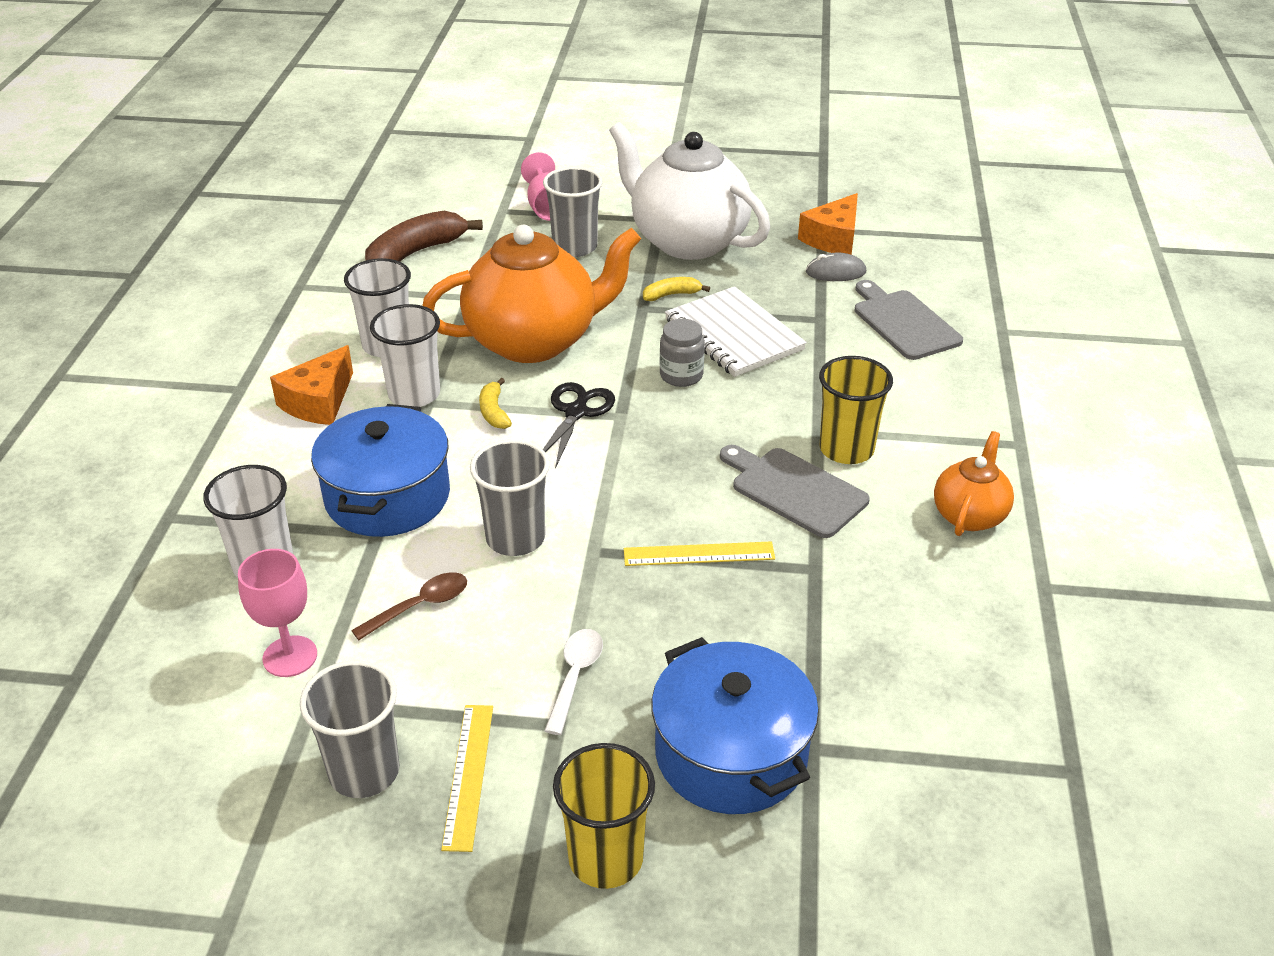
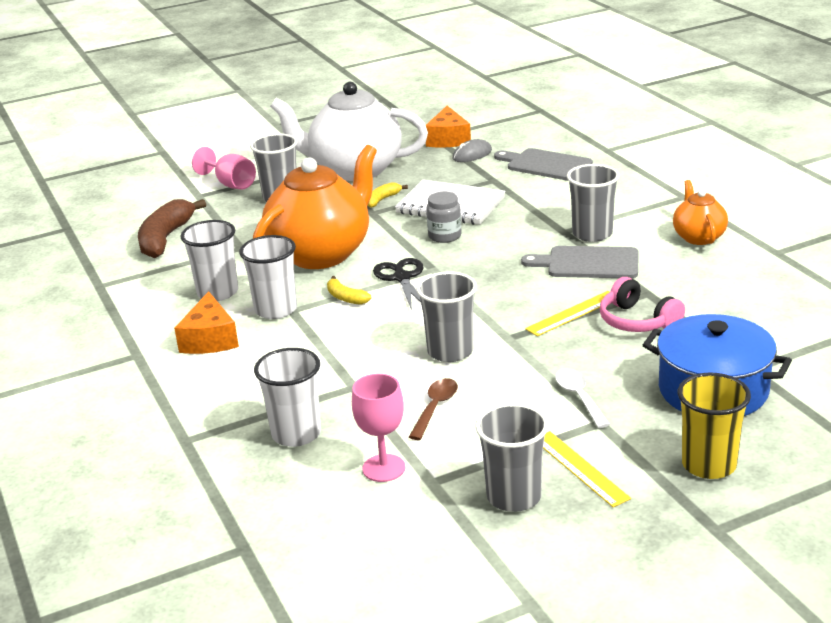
camera: 30 degrees left, 10 degrees down
blue pot [311,404,450,537] -> none
yellow cup [819,356,893,464] -> grey cup [567,164,620,242]
none -> pink headphones [600,277,685,332]

